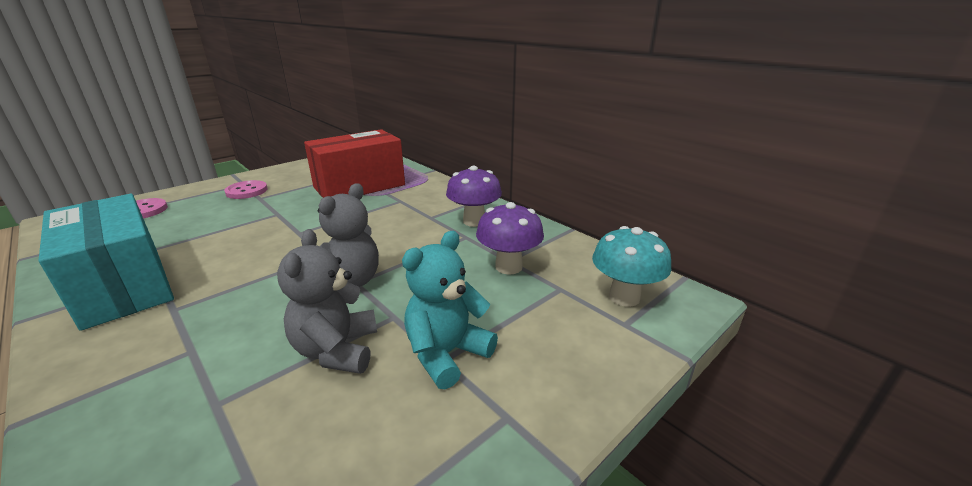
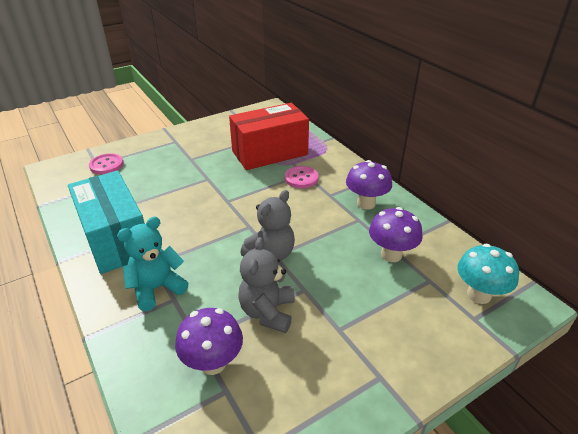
camera: 10 degrees right, 10 degrees up
pink button [224,180,268,199] -> pink button moved to [285,166,318,188]
turquoise teddy bear [402,231,498,389] -> turquoise teddy bear moved to [117,217,189,311]
none -> purple mushroom [175,308,243,375]

